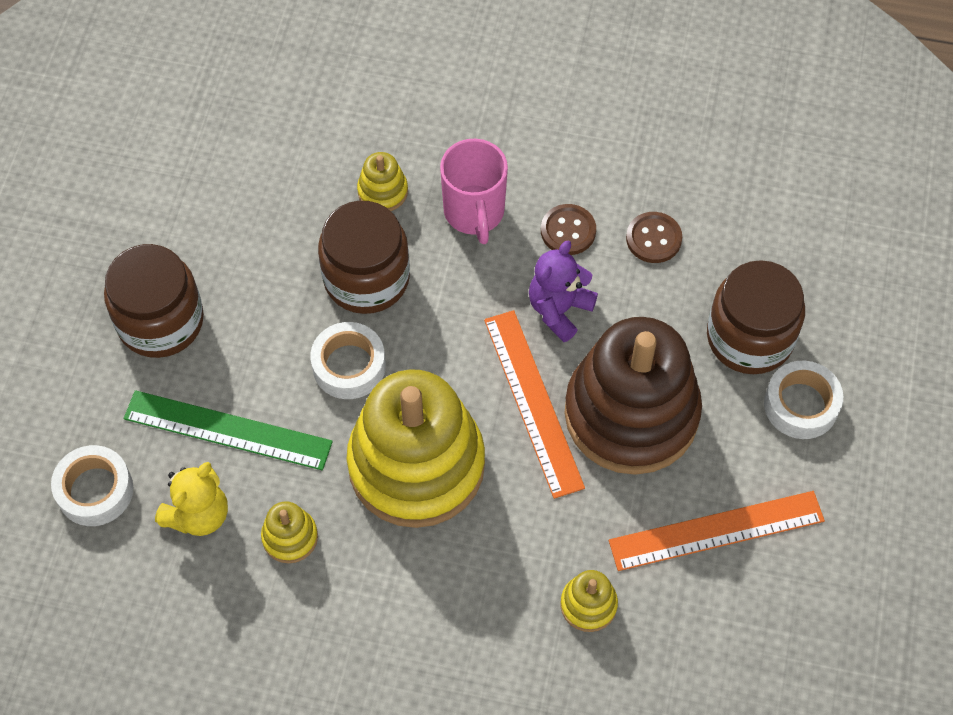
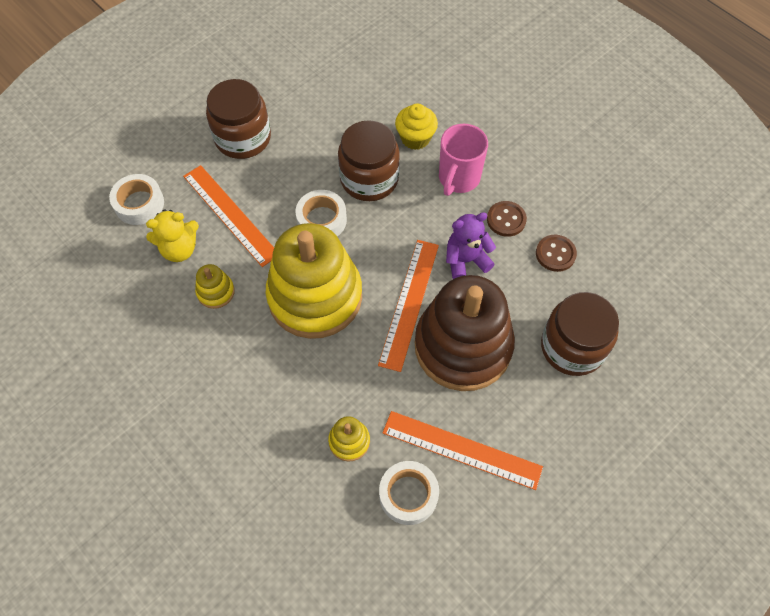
camera: 35 degrees right, 0 degrees up
green ruler [124,390,333,470] -> orange ruler [183,165,274,267]
yellow stacking toy [357,152,408,211] -> yellow cupcake [395,104,438,150]
white tape [764,361,843,439] -> white tape moved to [379,461,439,525]

